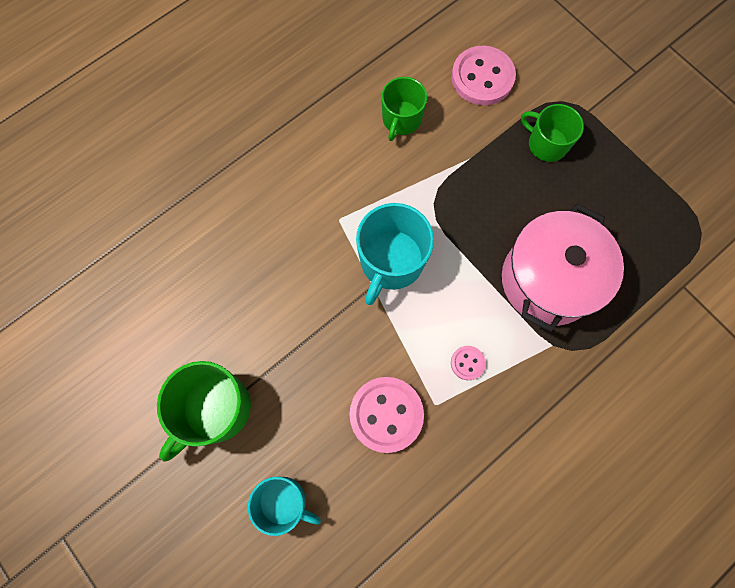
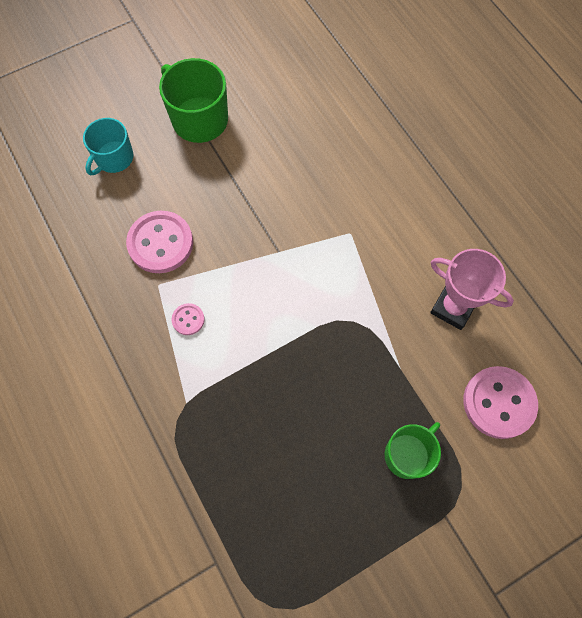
camera: 100 degrees right, 5 degrees down
turquoise mug [356,203,434,305] -> none
green mug [381,77,427,141] -> pink trophy [430,249,514,330]
pink pot [502,204,624,332] -> none

